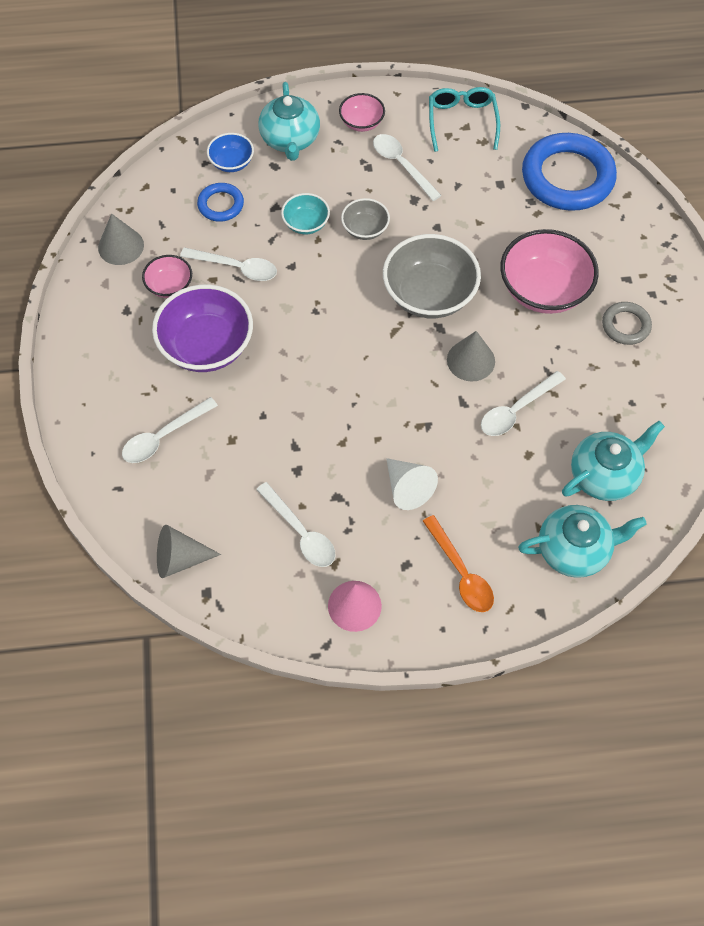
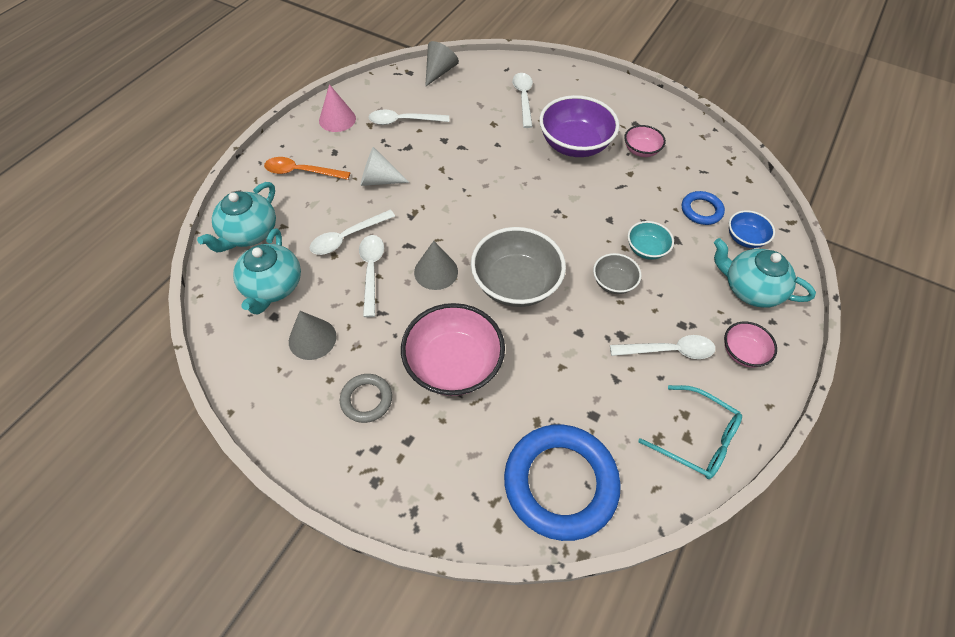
camera: 125 degrees right, 5 degrees down
grey cone [98,214,144,265] -> grey cone moved to [289,311,337,360]
white spoon [180,247,277,281] -> white spoon moved to [310,210,395,255]

